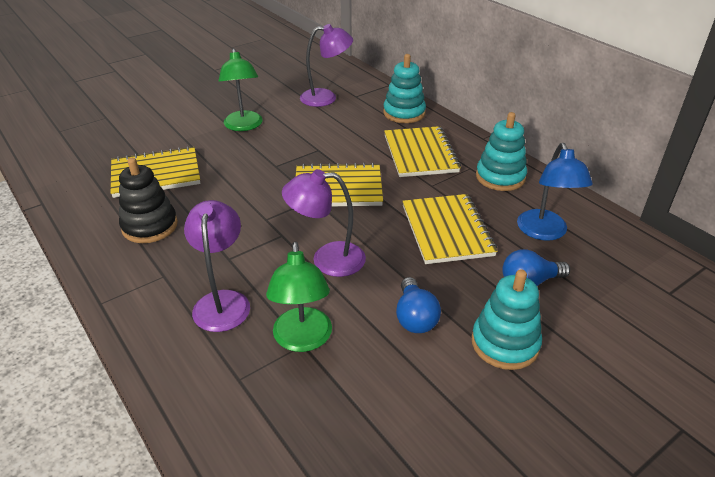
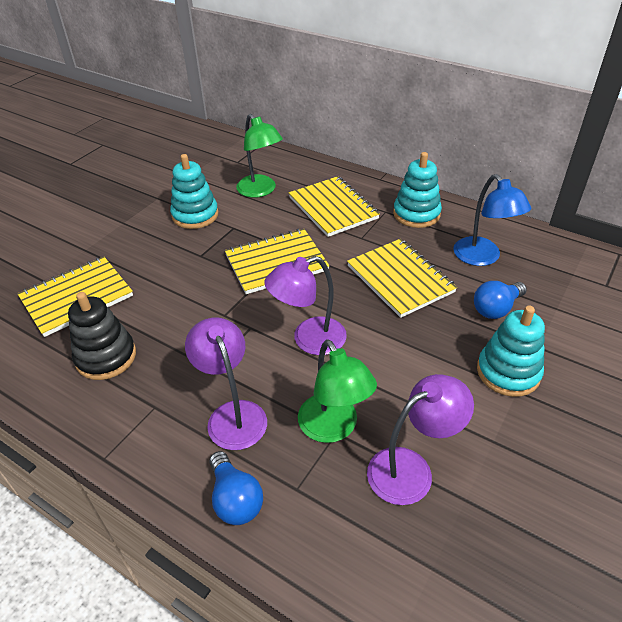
camera: 20 degrees left, 5 degrees up
green lamp [218,48,263,131] -> green lamp moved to [236,114,283,198]
purple lamp [300,24,353,107] -> purple lamp moved to [367,374,474,505]
turquoise stacking toy [383,54,426,123] -> turquoise stacking toy moved to [170,154,218,229]
blue light bulb [396,277,441,333] -> blue light bulb moved to [209,451,263,525]

